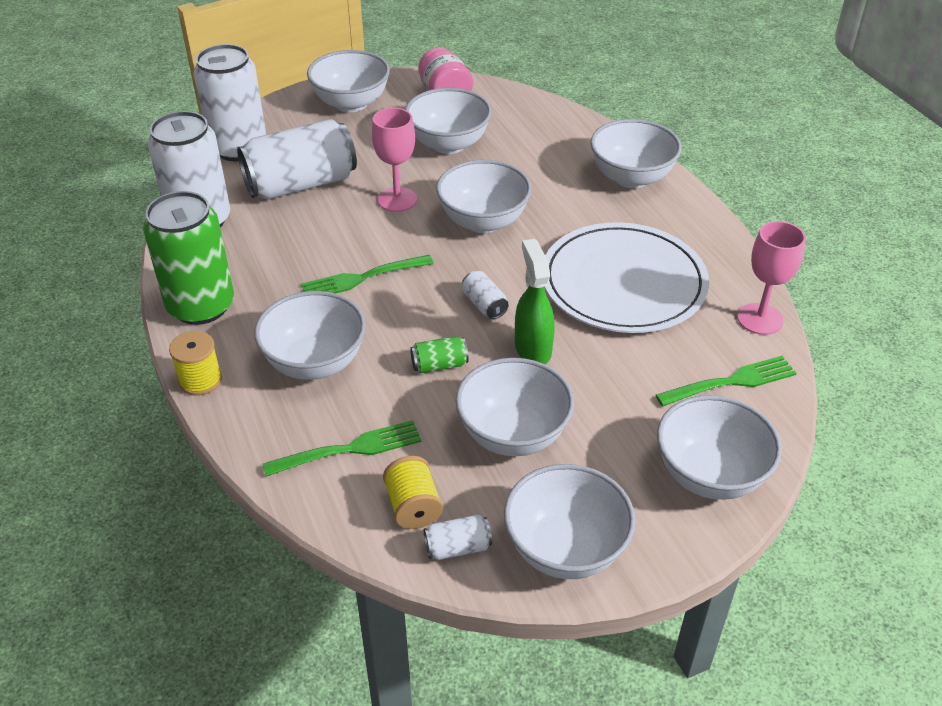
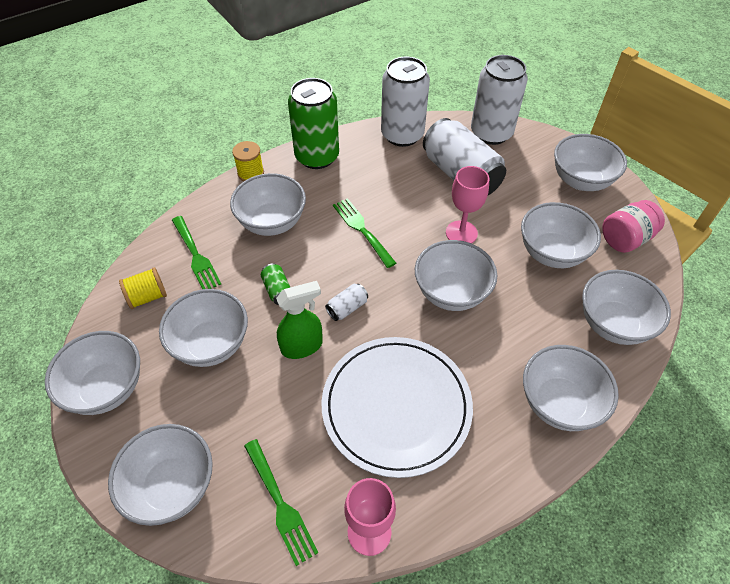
camera: 80 degrees right, 10 degrees up
white can [424,514,492,560] -> none
none -> white bowl [582,270,671,345]

